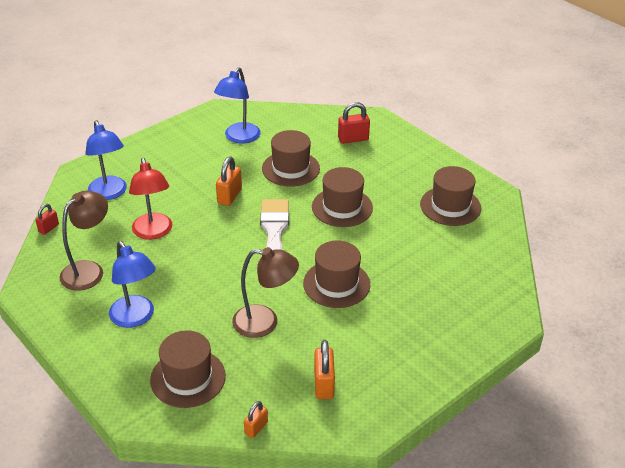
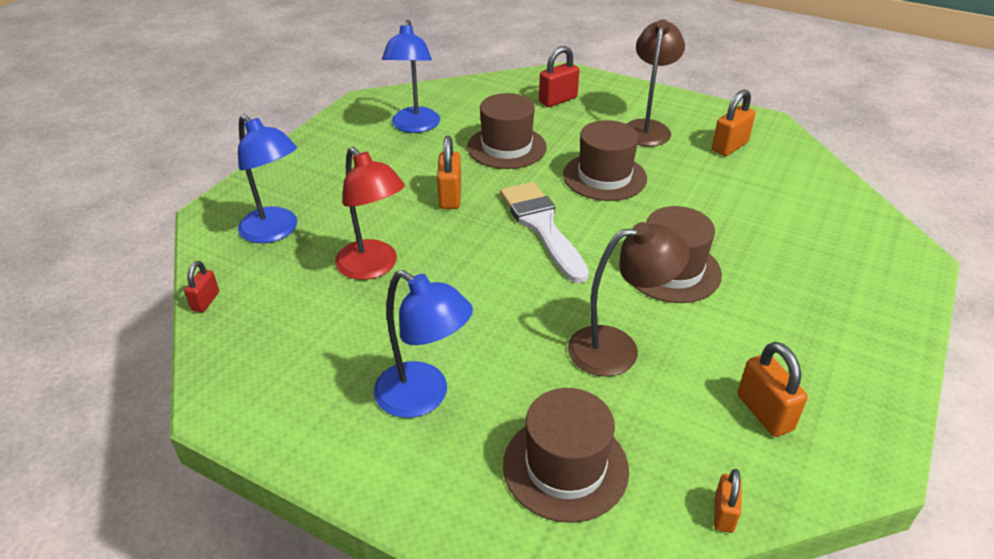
camera: 20 degrees left, 0 degrees up
brown lamp [59,191,108,291] -> brown lamp moved to [626,20,685,146]
brown hat [420,166,481,226] -> orange padlock [712,89,756,156]

